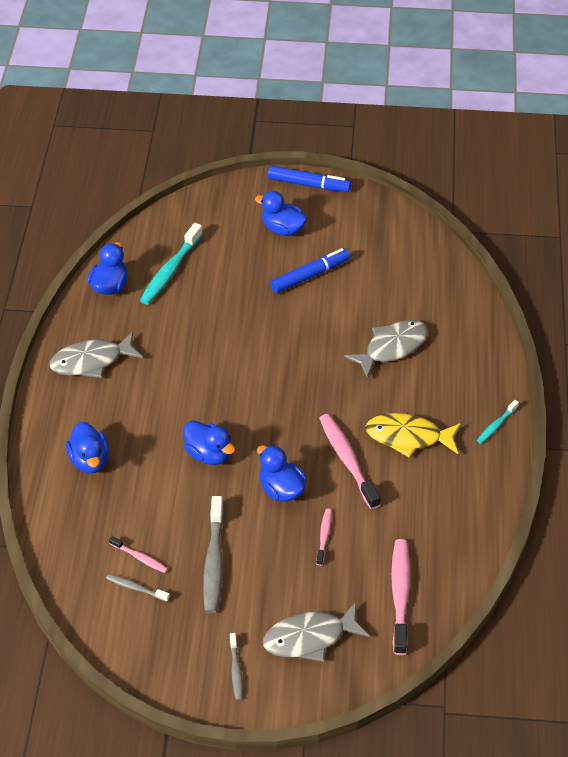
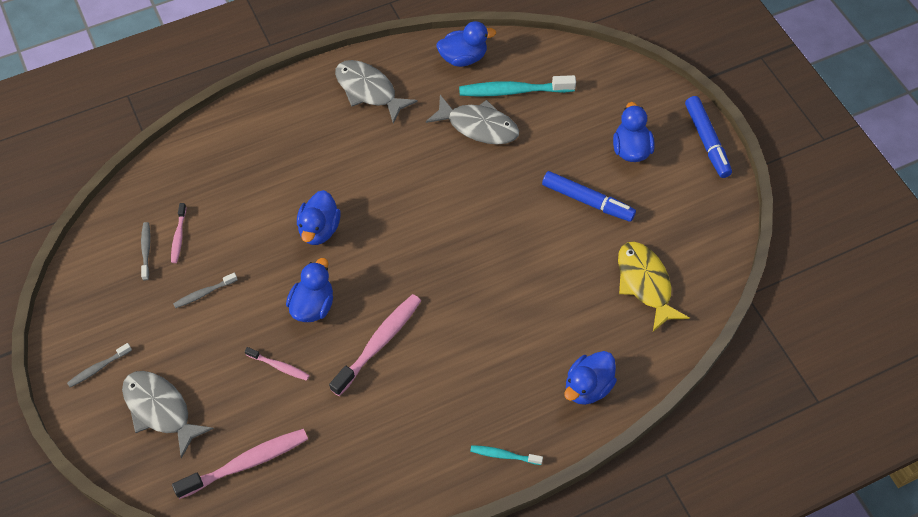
camera: 60 degrees right, 10 degrees up
blue duck [66,422,109,473] -> blue duck moved to [564,351,617,405]
grey toothbrush [203,496,224,613] -> grey toothbrush [173,273,237,308], size x0.53
pink toothbrush [316,508,332,566] -> pink toothbrush turned 45 degrees clockwise [245,347,310,381]
grey fish [344,320,428,378] -> grey fish moved to [426,95,519,144]
yellow fish [365,413,461,458] -> yellow fish moved to [618,242,689,332]

